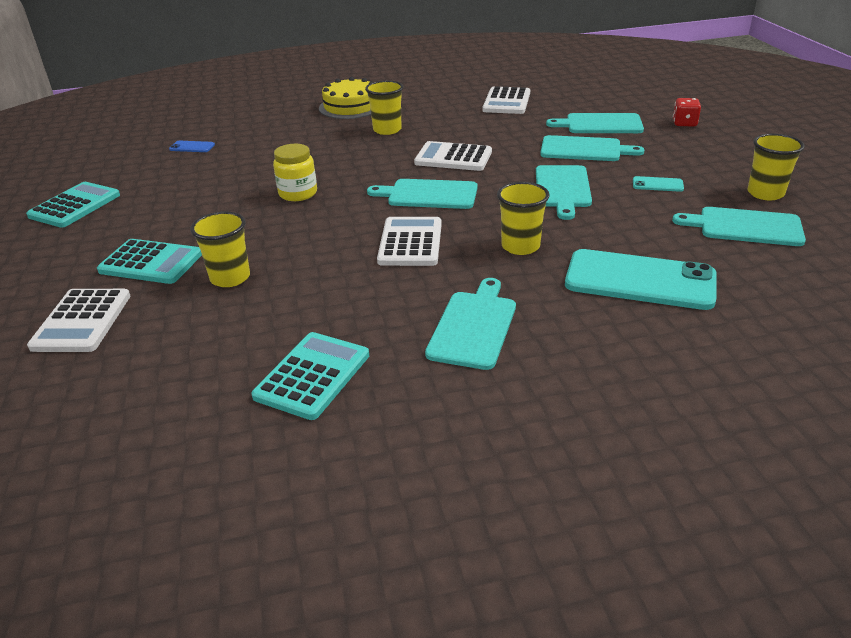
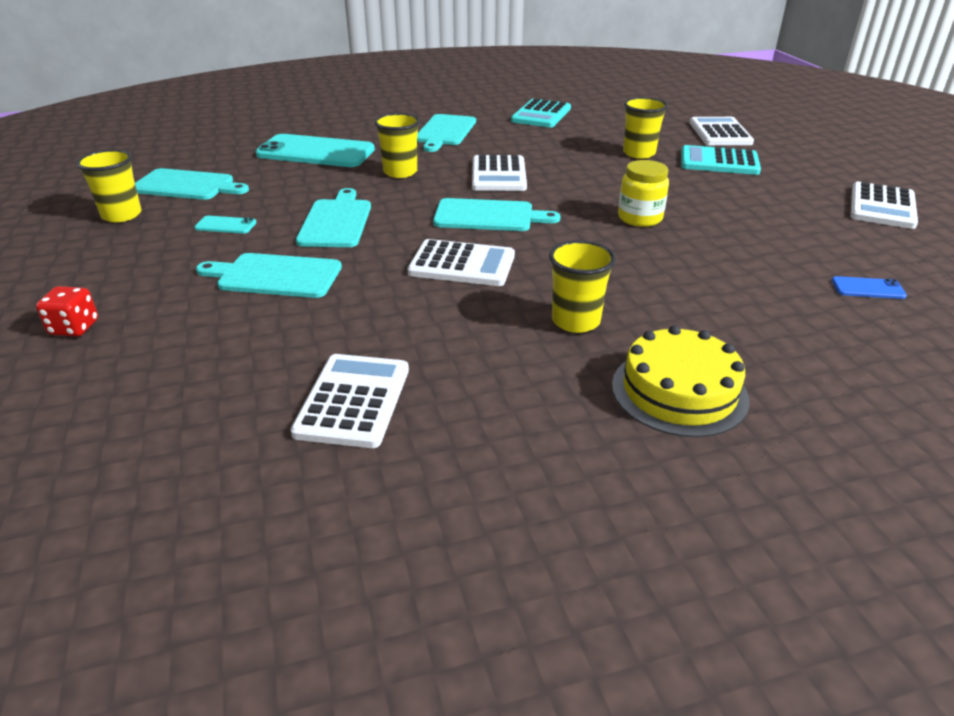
camera: 175 degrees right, 0 degrees up
turquoise calculator [26,182,120,228] -> white calculator [851,182,918,229]
turquoise cutting board [546,113,644,133] -> none

